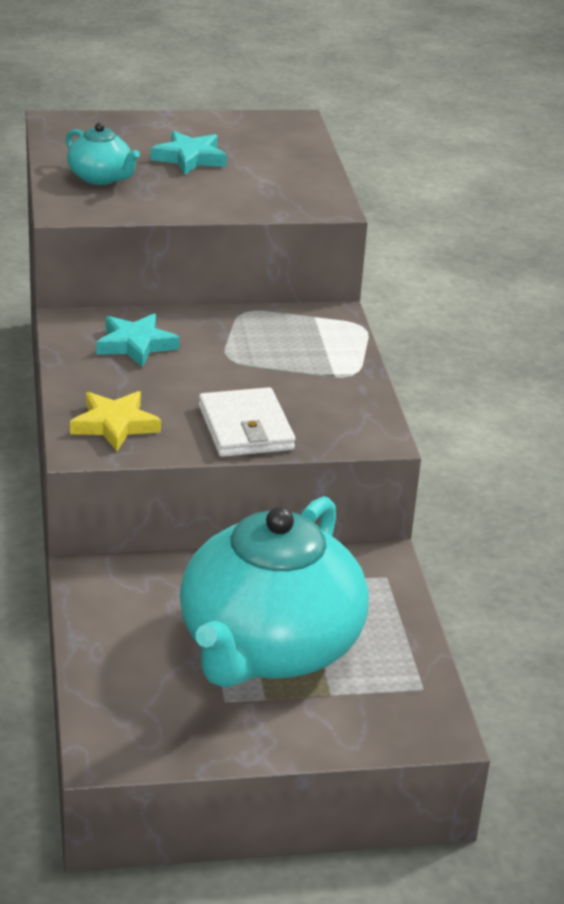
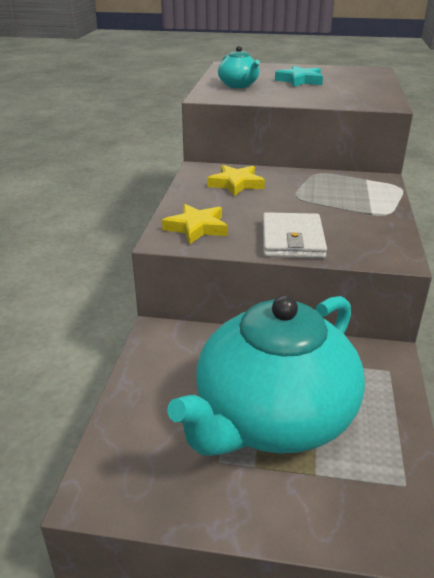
camera: 20 degrees right, 0 degrees up
turquoise star [96,314,180,367] -> yellow star [207,165,265,197]

